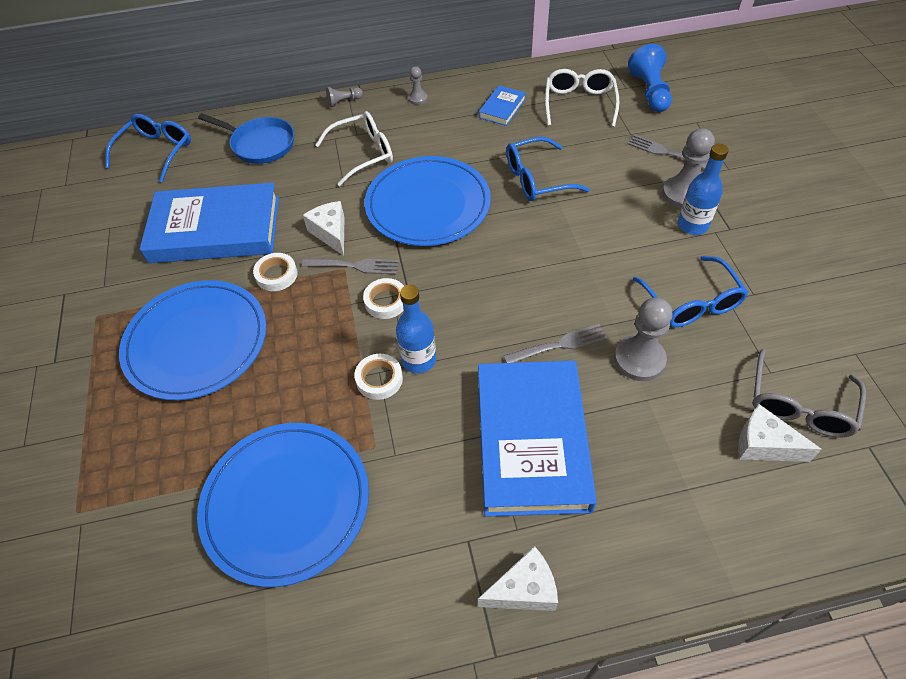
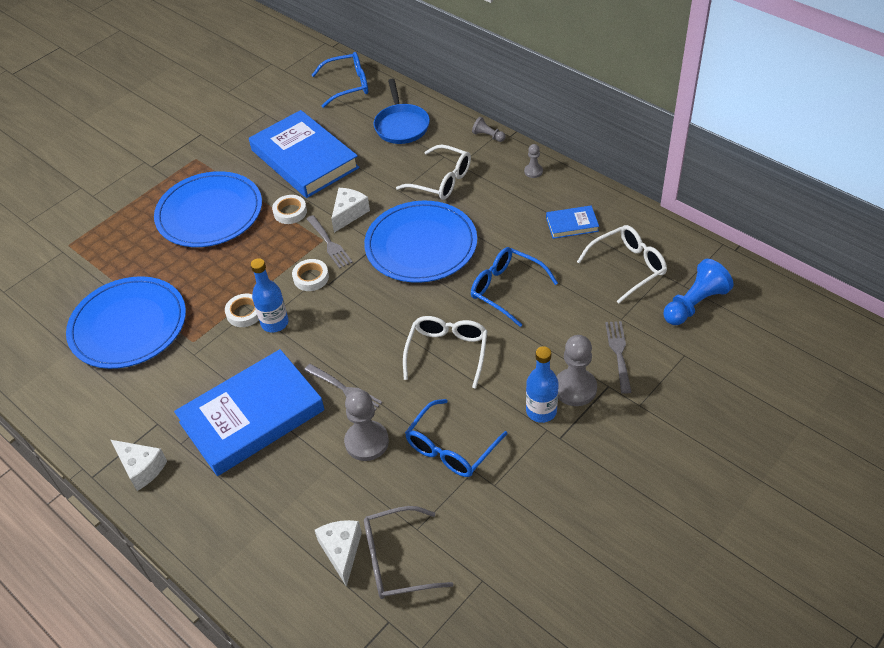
camera: 55 degrees right, 5 degrees down
none -> white glasses [403,316,488,389]

